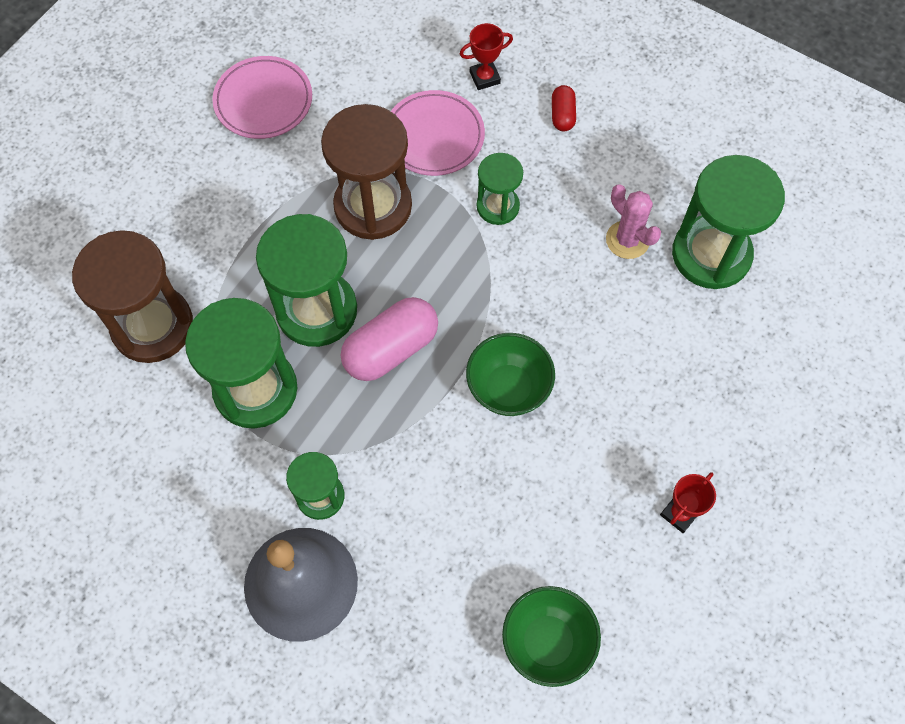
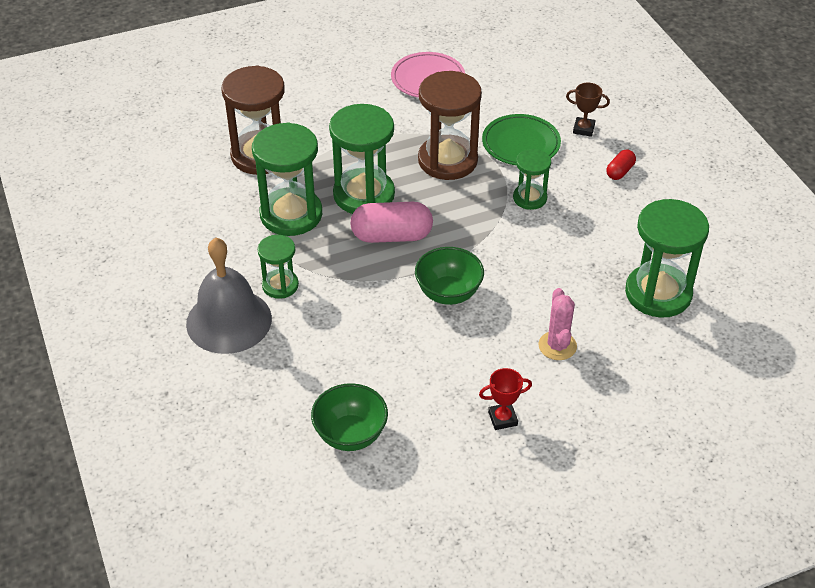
camera: 35 degrees right, 20 degrees down
pink plate [391,90,485,176] -> green plate [482,114,561,165]
red trophy [460,23,513,90] -> brown trophy [566,83,610,137]
pink cactus [606,184,661,259] -> pink cactus moved to [539,288,577,360]

